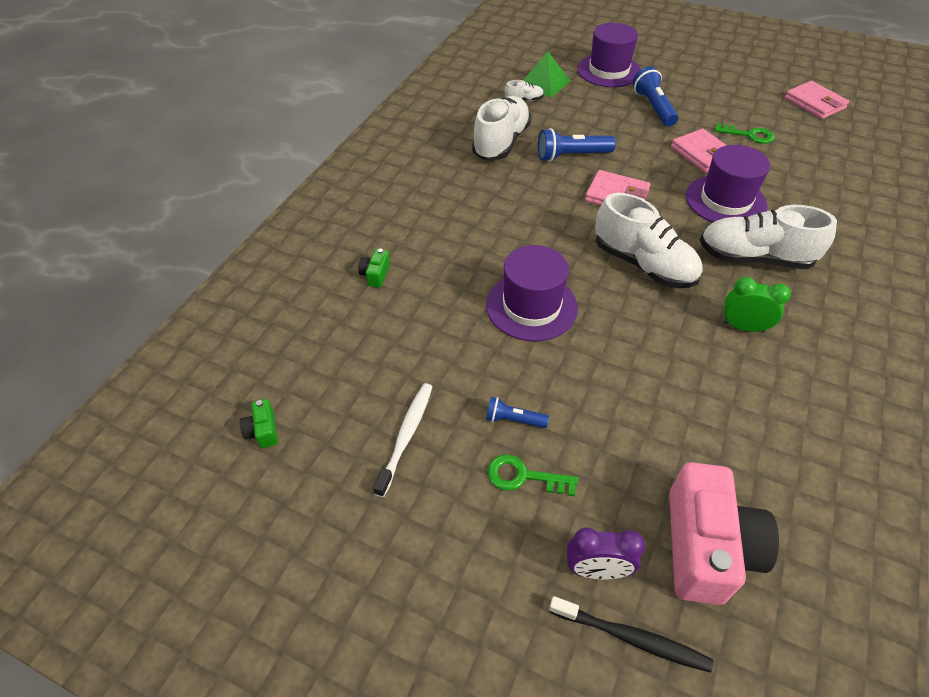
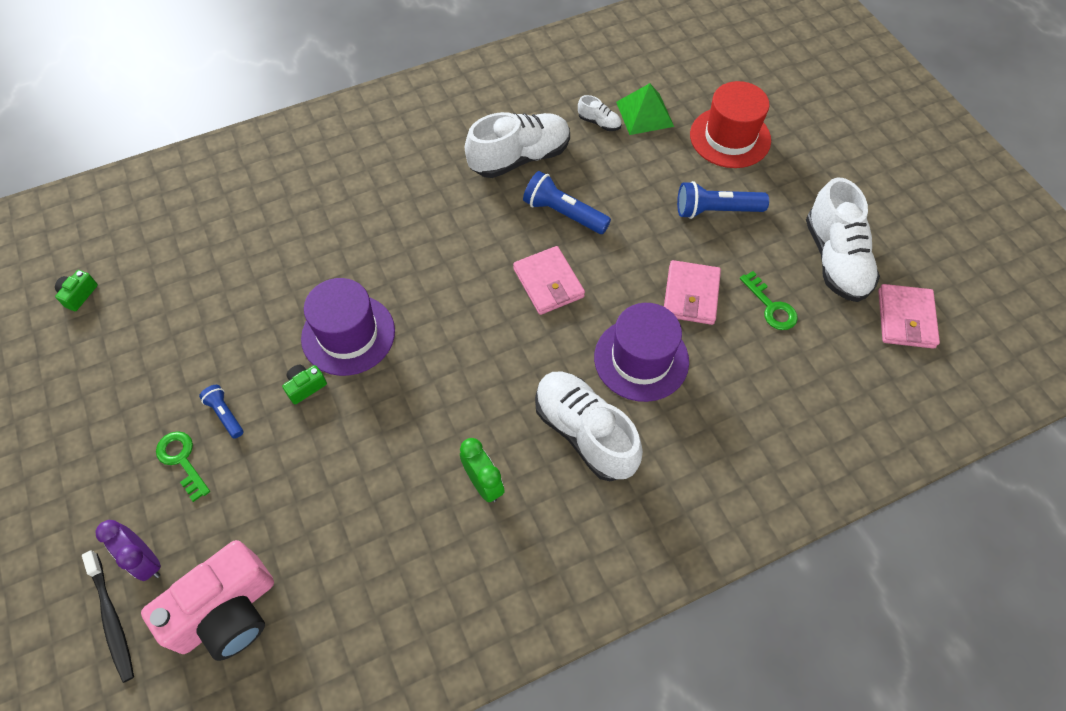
camera: 40 degrees right, 10 degrees up
green camera [358,249,390,288] -> green camera moved to [282,365,327,404]
white toothbrush [373,383,432,497] -> none
purple hat [577,23,641,87] -> red hat [690,81,771,168]
white shoe [595,193,703,288] -> white shoe moved to [806,177,880,302]
blue flashlight [633,67,678,127] -> blue flashlight turned 120 degrees counterclockwise [677,181,769,219]

